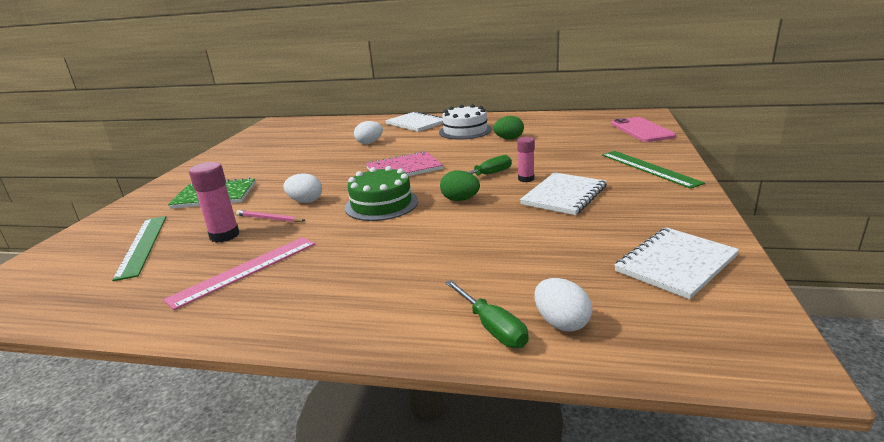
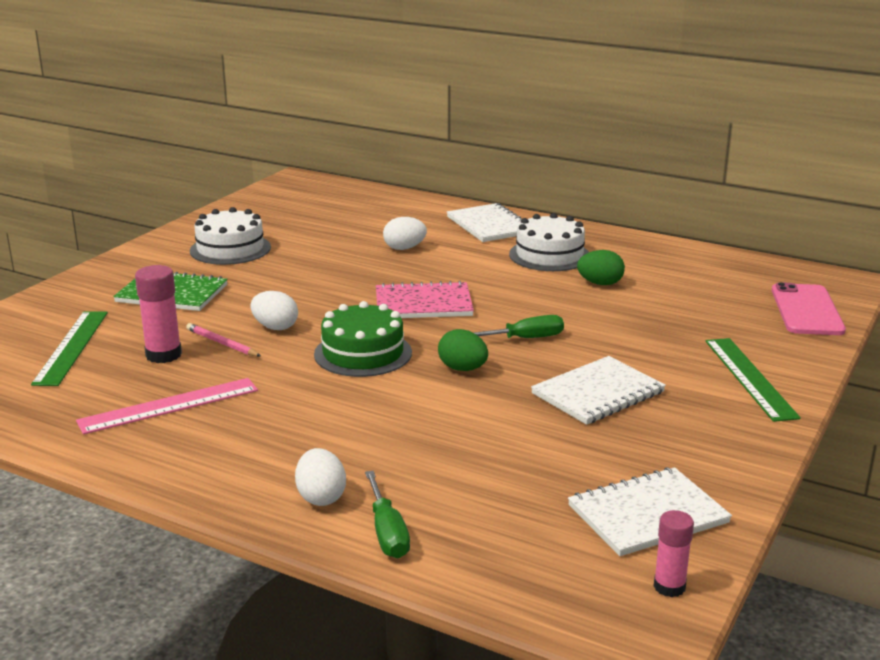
camera: 15 degrees right, 0 degrees up
pink glue stick [517,137,535,182] -> pink glue stick moved to [653,510,694,597]
white egg [535,278,592,332] -> white egg moved to [295,448,346,506]
none -> white cake [190,207,271,265]

